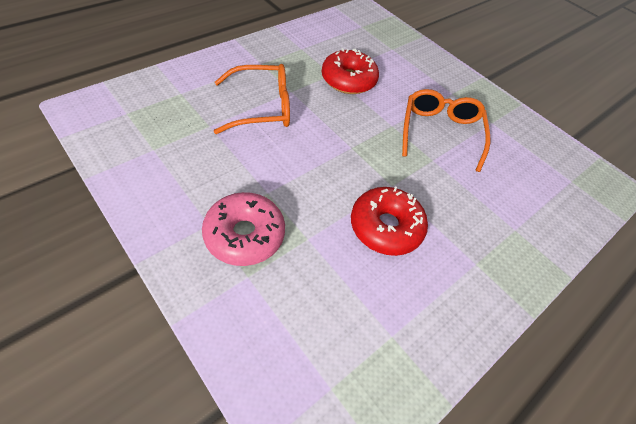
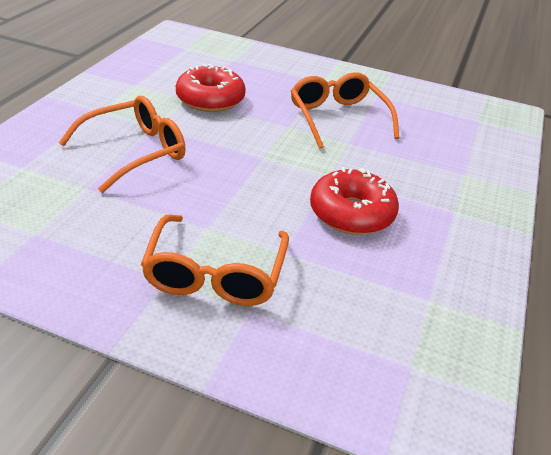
camera: 25 degrees left, 15 degrees down
pink donut [202,192,285,266] -> orange glasses [141,214,289,306]

